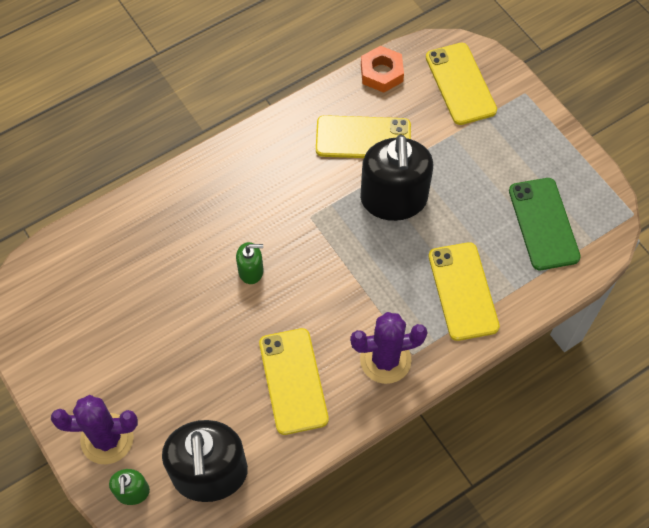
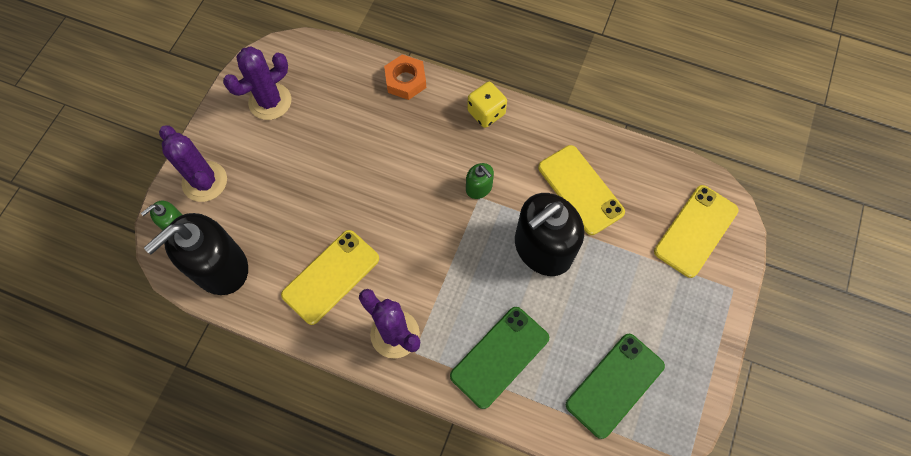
camera: 55 degrees right, 5 degrees up
green soap dispenser [236,242,263,284] -> green soap dispenser moved to [466,163,494,199]
orange nut [361,46,404,93] -> orange nut moved to [384,54,426,100]
yellow phone [429,242,500,341] -> green phone [450,307,549,409]
none -> purple cactus [223,46,291,120]
none -> yellow dice [467,82,507,128]

